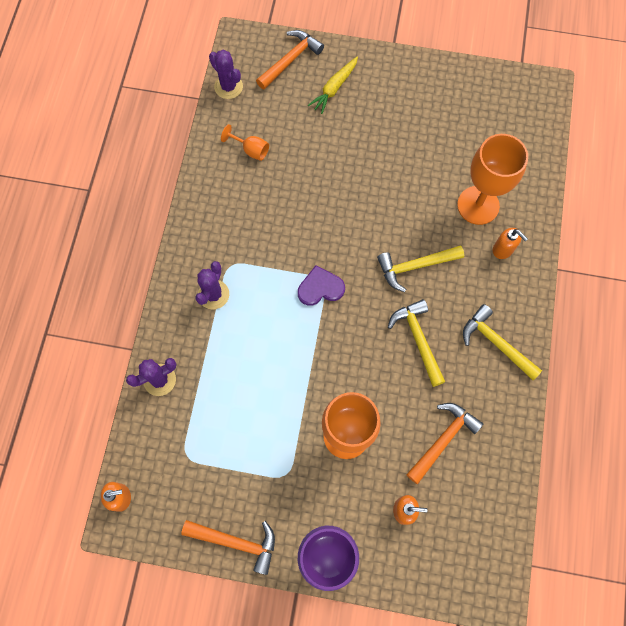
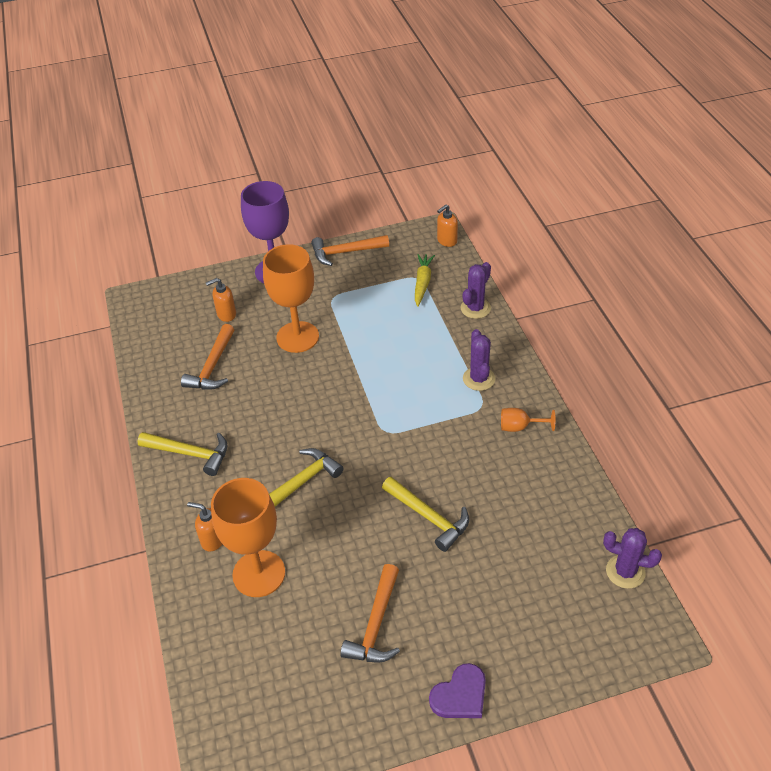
camera: 155 degrees right, 25 degrees down
orange goblet [221,124,269,161] -> orange goblet moved to [501,408,556,432]
orange hammer [256,30,324,89] -> orange hammer moved to [341,564,400,663]
purple heart [298,265,345,306] -> purple heart moved to [429,663,486,718]
yellow carrot [308,56,358,114] -> yellow carrot moved to [415,254,435,307]
yellow hammer [388,299,445,387] -> yellow hammer moved to [382,477,469,552]

